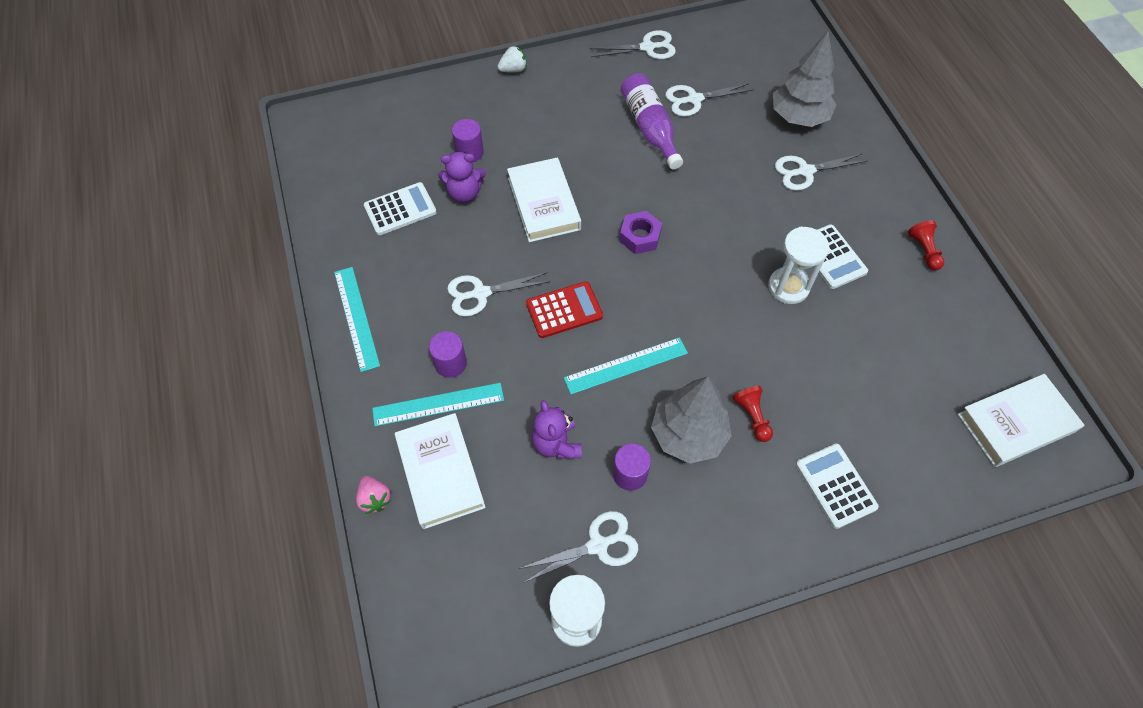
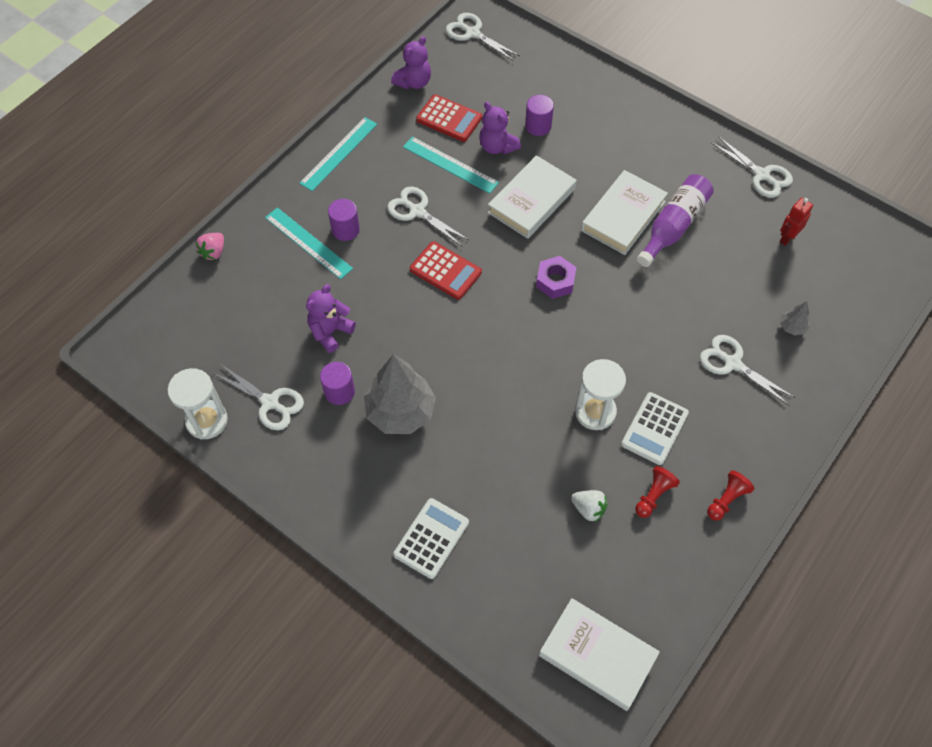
camera: 55 degrees right, 0 degrees up
white calculator [364,182,437,235] -> red calculator [416,94,482,142]
white book [395,413,486,529] -> white book moved to [581,170,668,255]
white strawberry [497,46,527,73] -> white strawberry moved to [571,490,608,522]
turquoise ruler [564,337,688,395] -> turquoise ruler moved to [403,136,499,193]
white scissors [665,83,754,117] -> white scissors moved to [446,13,520,61]
red pawn [733,386,773,442] -> red pawn moved to [635,466,680,518]
grey tree [773,32,836,127] -> grey tree [780,301,810,336], size x0.43
none -> purple teddy bear [391,36,431,89]
none -> red robot [780,198,813,246]

